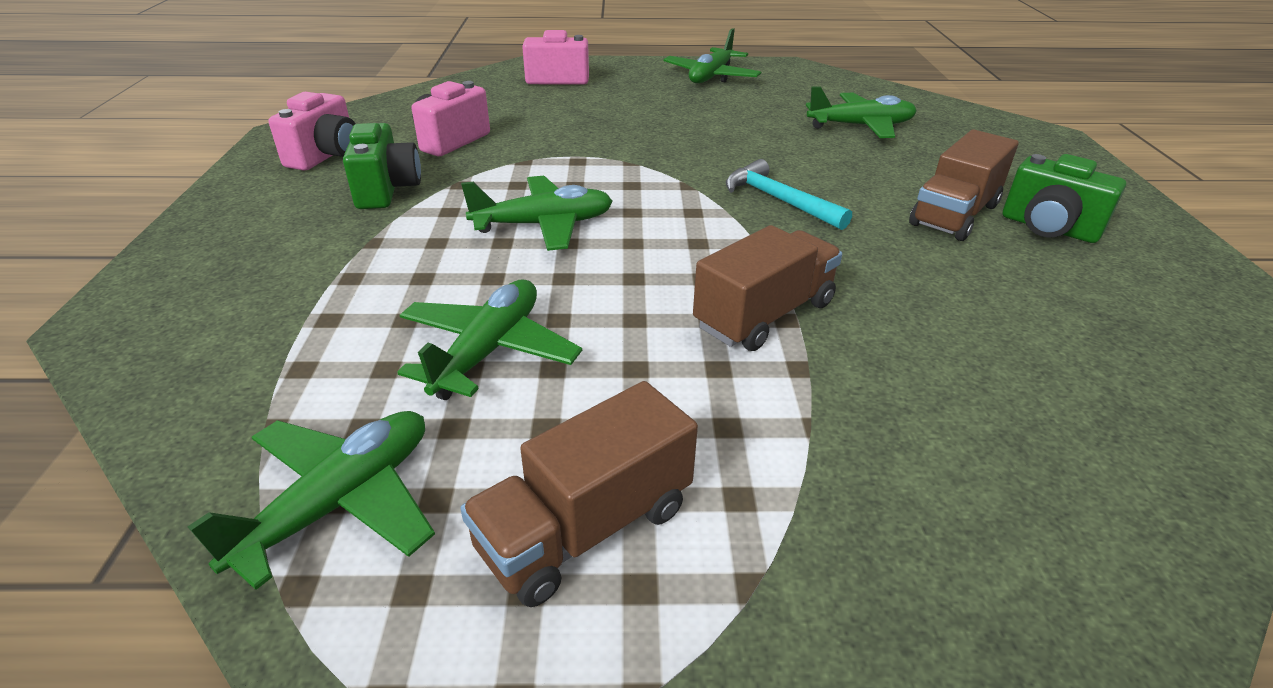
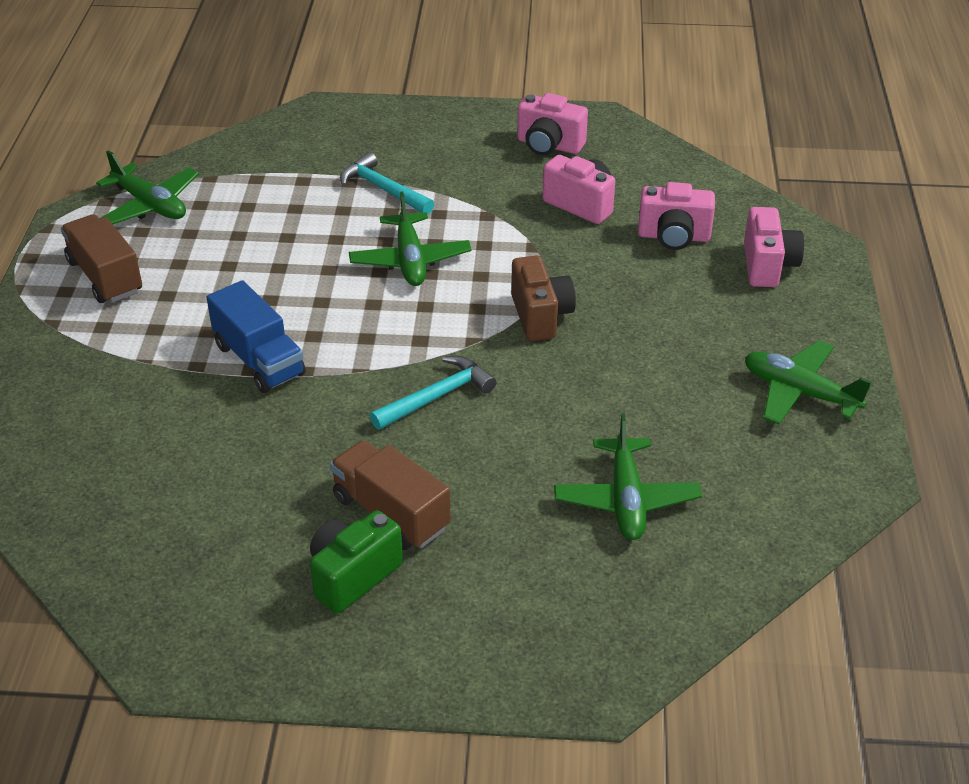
camera: 95 degrees right, 5 degrees up
green camera [343,123,421,209] -> none
green plane [397,280,582,400] -> none
brown truck [693,225,842,351] -> blue truck [207,280,306,393]
none -> turquoise hammer [340,152,434,215]
none -> brown camera [511,255,576,341]
none -> pink camera [638,182,715,250]

